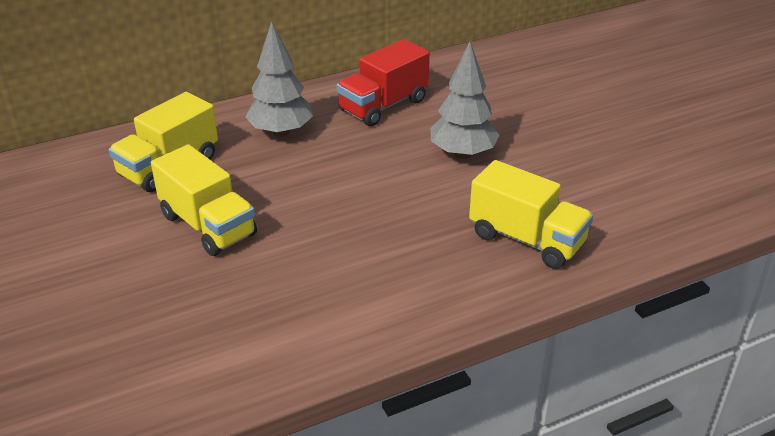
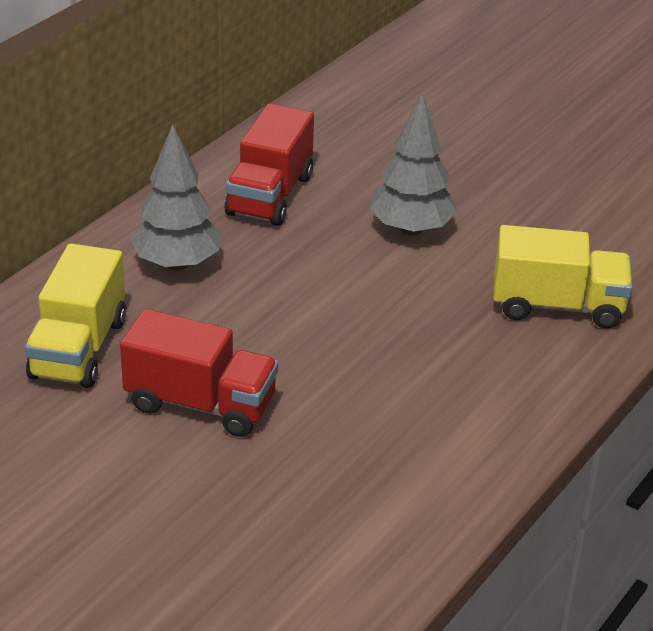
camera: 30 degrees left, 0 degrees up
yellow truck [151,144,257,256] -> red truck [120,309,278,437]

